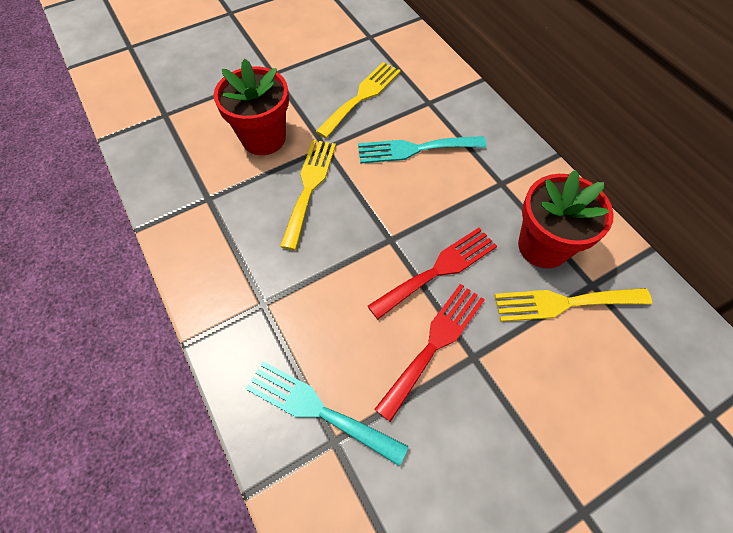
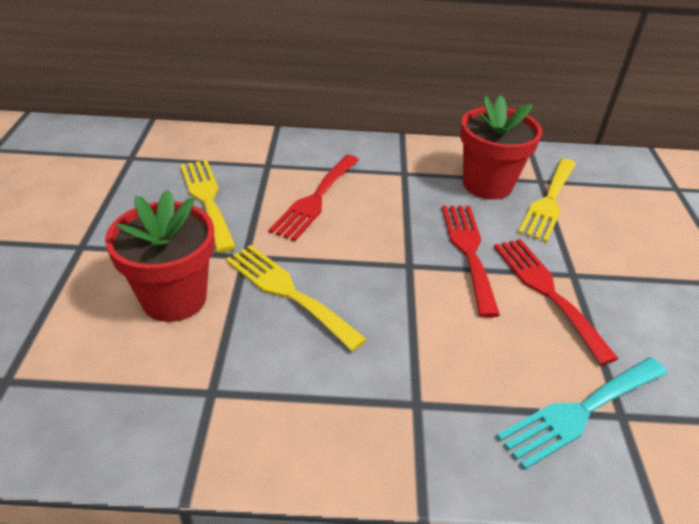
camera: 60 degrees left, 20 degrees down
turquoise fork [358,136,487,164] -> red fork [269,155,359,241]

